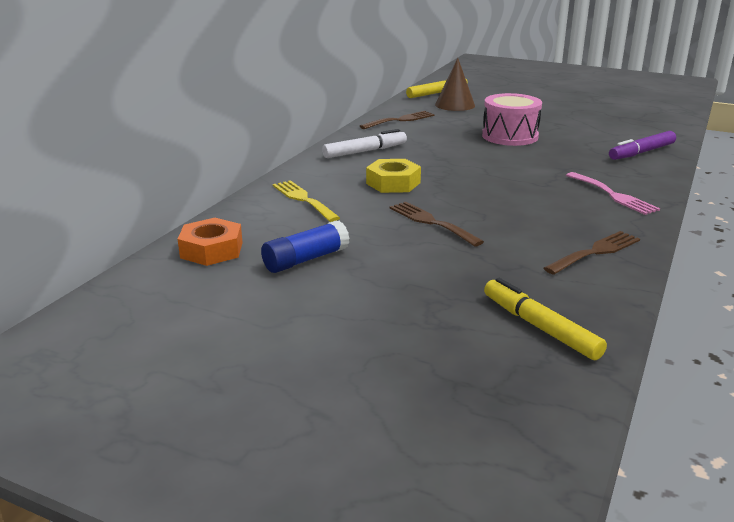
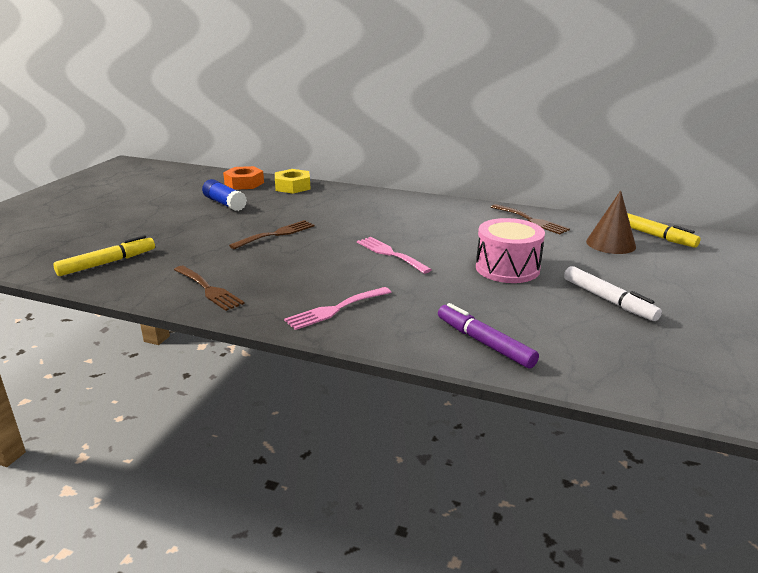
camera: 85 degrees right, 0 degrees up
yellow fork [273,180,340,222] -> none
white marker [322,129,407,158] -> white marker moved to [564,266,662,321]
yellow nut [366,159,421,193] -> yellow nut moved to [275,169,311,194]
none -> pink fork [357,237,432,274]

